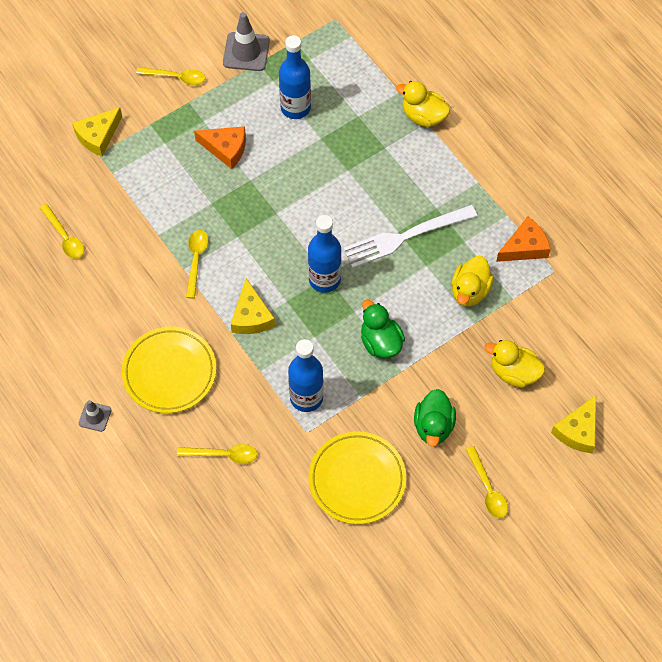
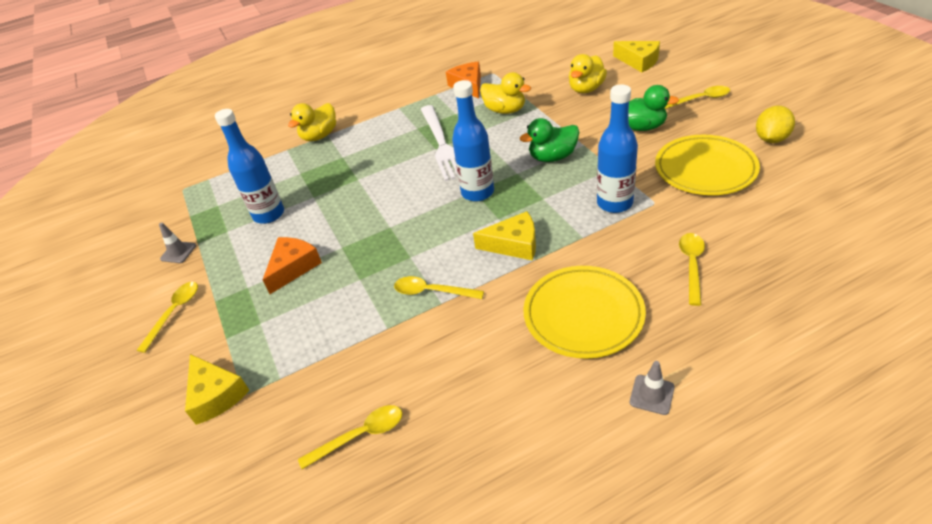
camera: 75 degrees left, 20 degrees down
grey traffic cone [223,12,270,71] -> grey traffic cone [159,223,196,263], size x0.57
none -> yellow lemon [756,106,795,143]

